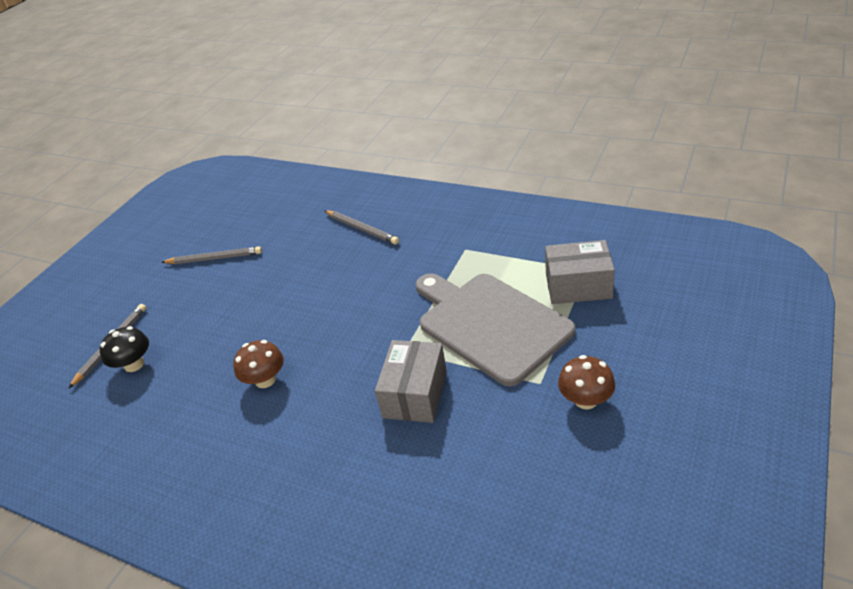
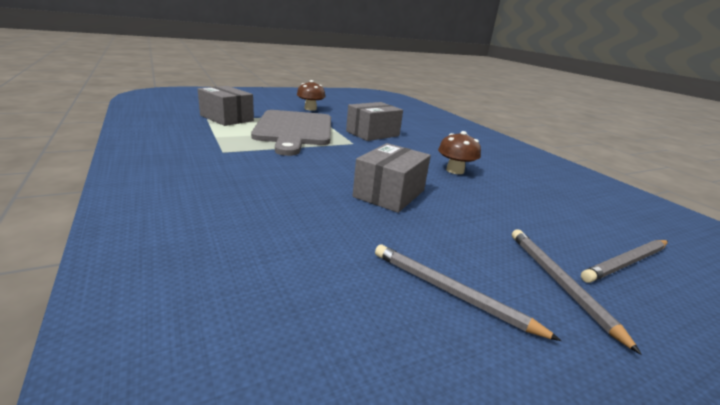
camera: 150 degrees left, 15 degrees down
black mushroom [99,326,149,372] -> none
grey pencil [324,210,399,245] -> grey pencil moved to [512,229,642,355]
none -> grey box [353,143,431,213]

